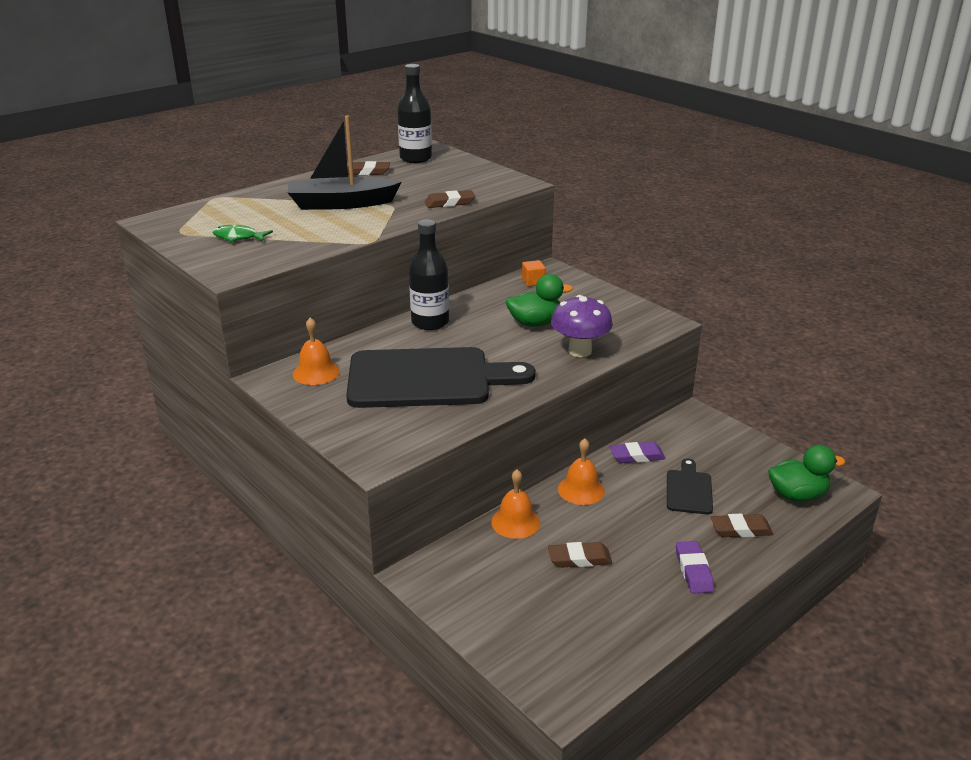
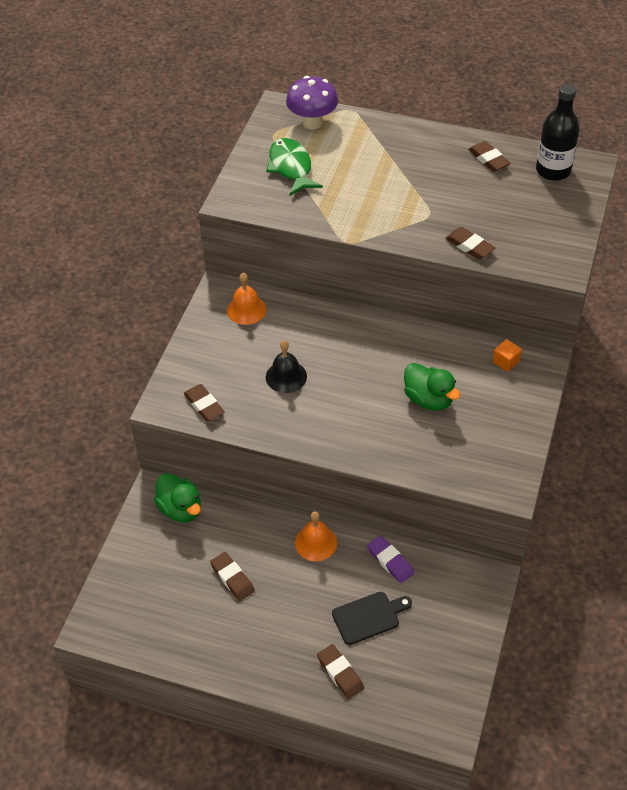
camera: 60 degrees right, 20 degrees up
green fish [212,225,273,242] -> green fish [266,138,323,196], size x1.54
black boat [288,116,402,210] -> none
black cutting board [346,347,536,408] -> black bell [266,340,307,393]
black bottle [409,219,449,330] -> none
orange bell [491,470,540,539] -> none
purple mushroom [551,295,613,357] -> purple mushroom moved to [286,76,338,129]
purple eraser [676,541,714,594] -> none
green duck [768,445,845,501] -> green duck moved to [154,473,201,522]
none -> brown eraser [184,384,225,421]

